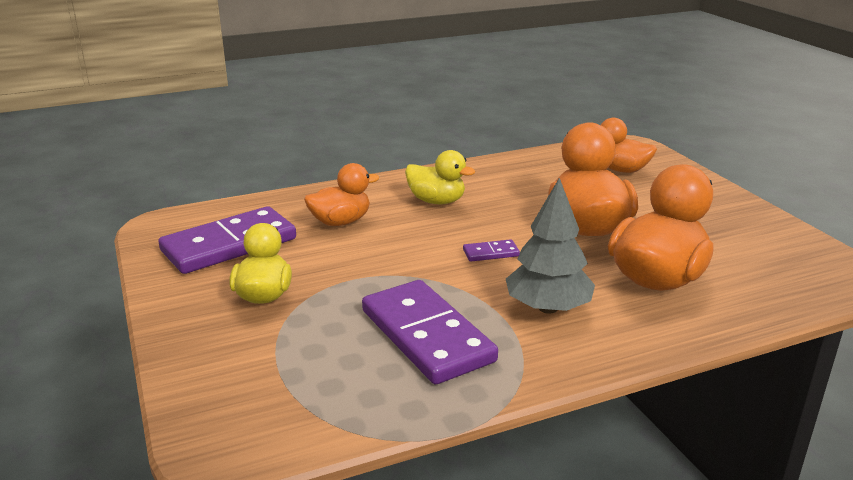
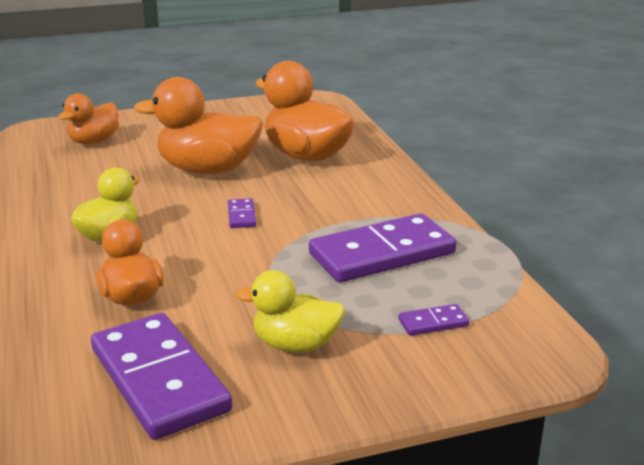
camera: 85 degrees left, 0 degrees up
grey tree [506,178,595,314] -> none
none -> purple domino [398,304,469,336]

